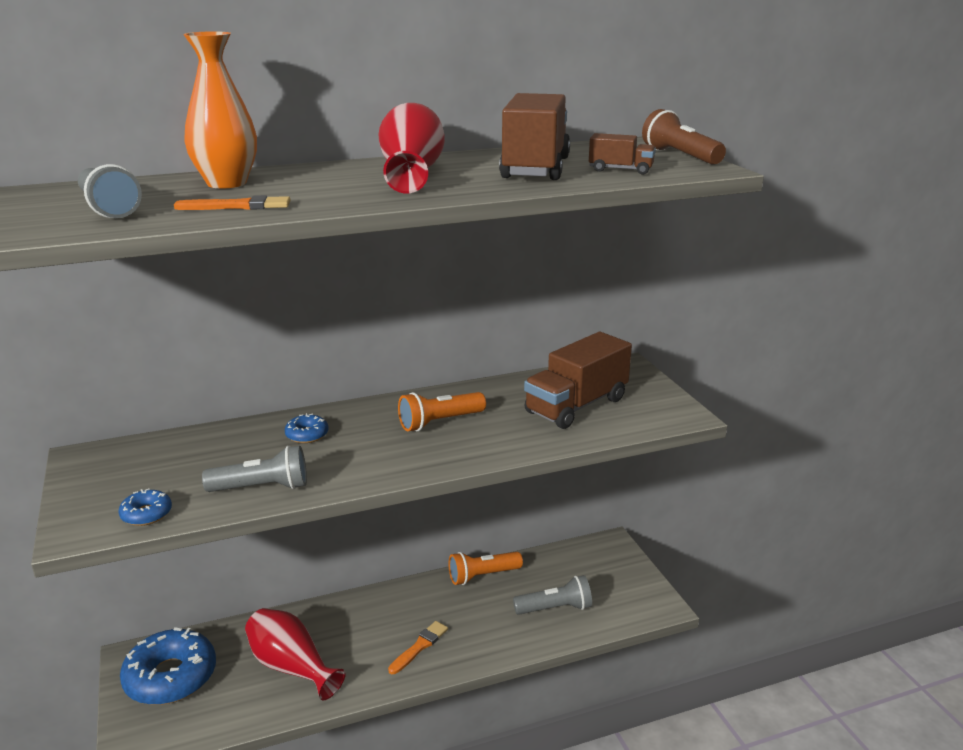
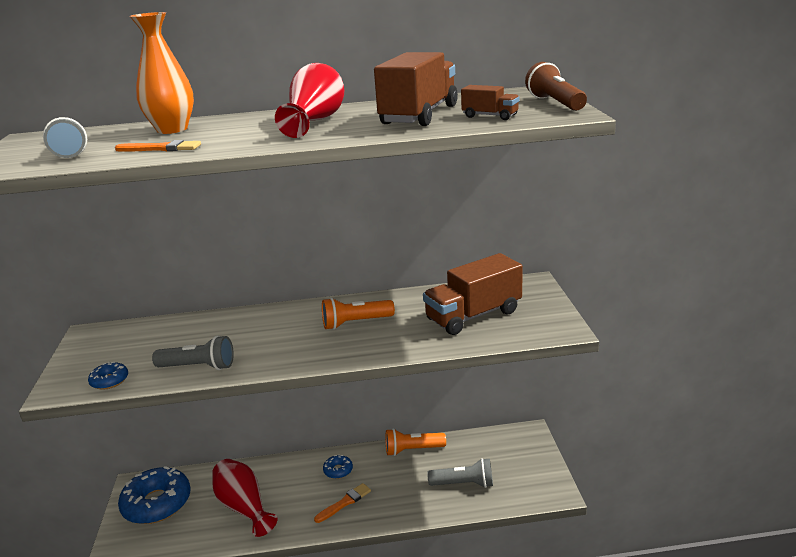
camera: 15 degrees right, 0 degrees up
blue donut [285,413,329,443] -> blue donut moved to [323,454,353,479]

